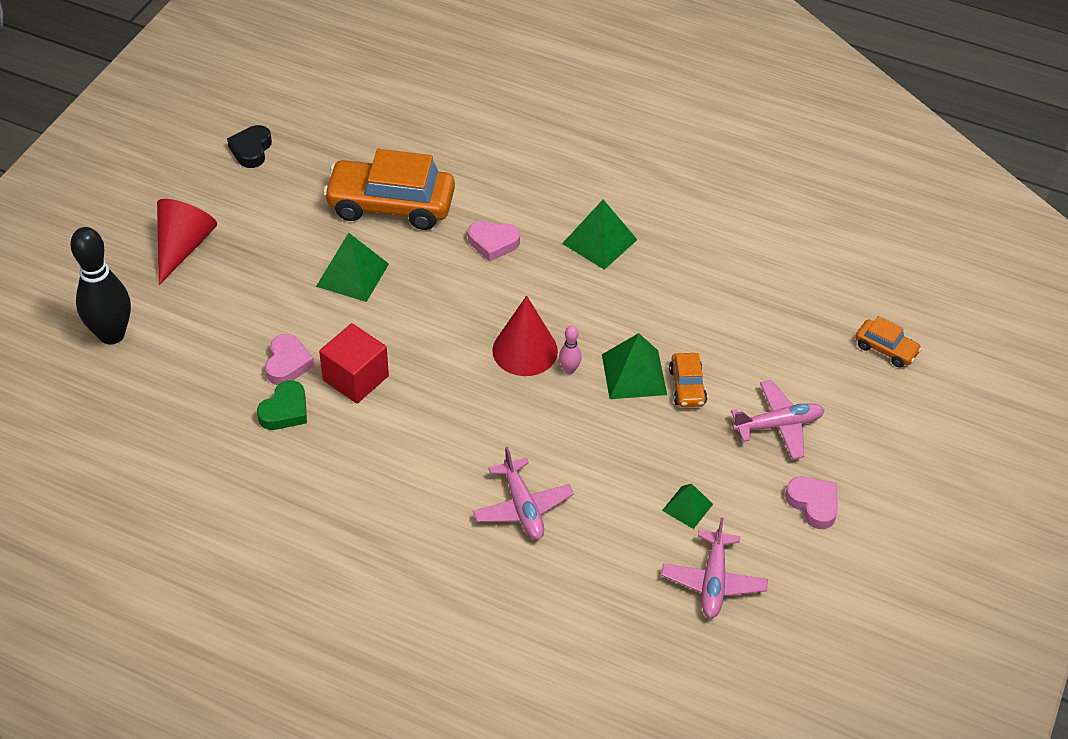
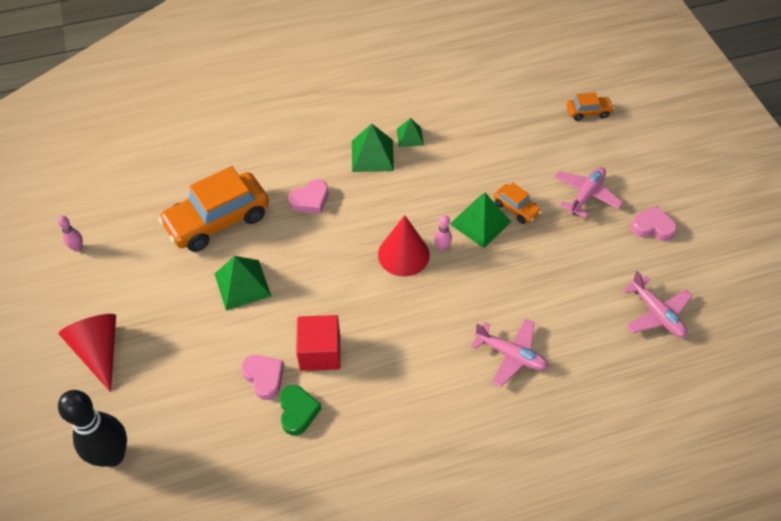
camera: 40 degrees left, 5 degrees up
black heart [227,125,272,168] -> pink bowling pin [57,216,83,252]
green pyramid [662,484,713,529] -> green pyramid moved to [397,118,424,147]

